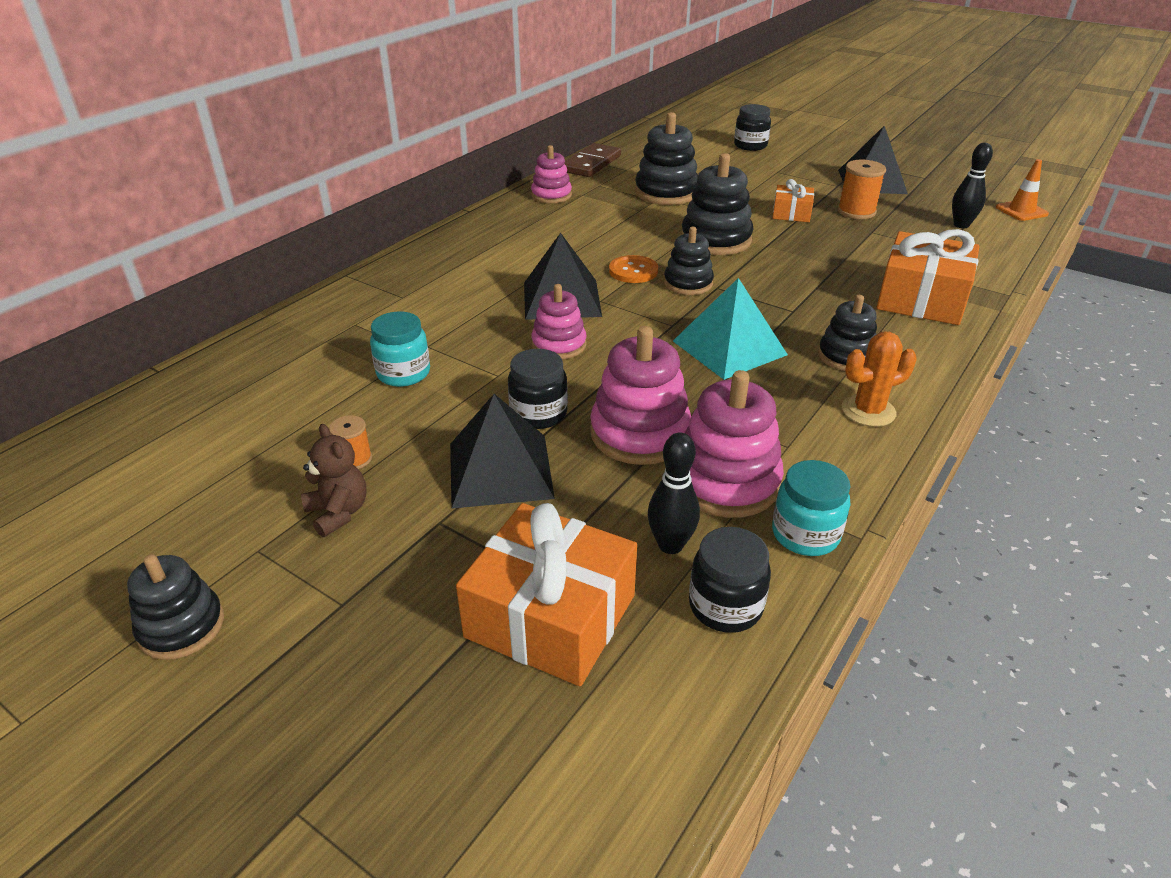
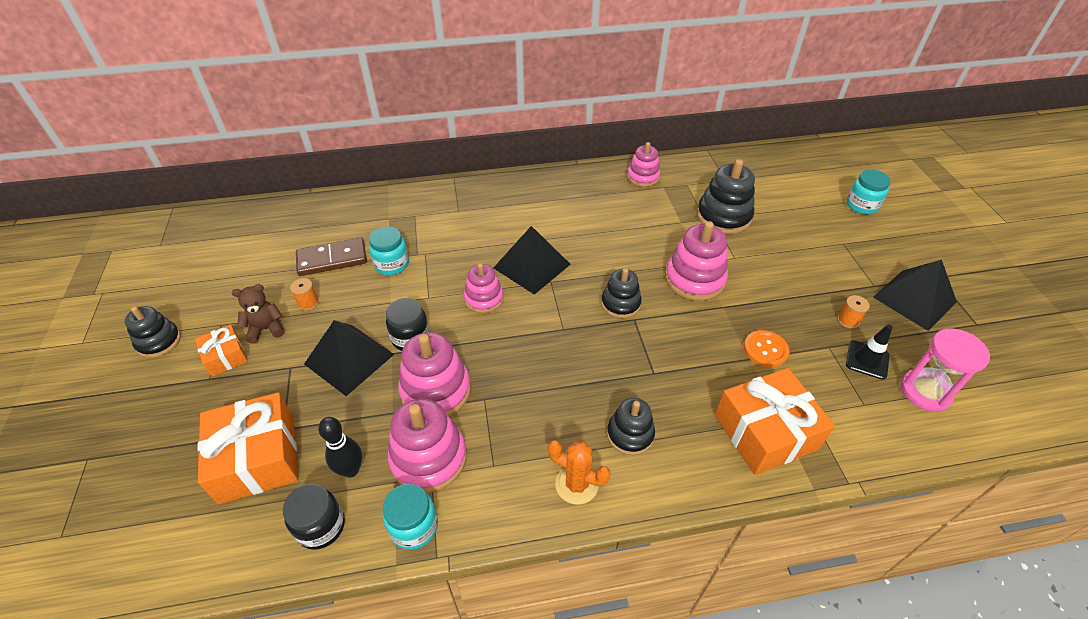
camera: 45 degrees right, 10 degrees up
brown teddy bear [301,424,366,537] -> brown teddy bear turned 120 degrees counterclockwise [232,284,284,344]
brown domino [564,143,621,177] -> brown domino moved to [296,237,367,276]
orange button [609,255,658,283] -> orange button moved to [744,330,789,367]
turquoise pyramid [673,278,788,380] -> none
black stacking toy [681,153,754,255] -> pink stacking toy [665,221,728,301]
black jar [734,104,771,151] -> turquoise jar [846,169,891,215]
orange gift [772,179,814,222] -> orange gift moved to [195,324,248,377]
orange spool [838,160,886,219] -> orange spool [837,295,870,329], size x0.59
black bowling pin [952,143,993,228] -> pink hourglass [901,328,990,412]
orange traffic cone [996,159,1049,221] -> none
none -> black traffic cone [846,325,892,380]

